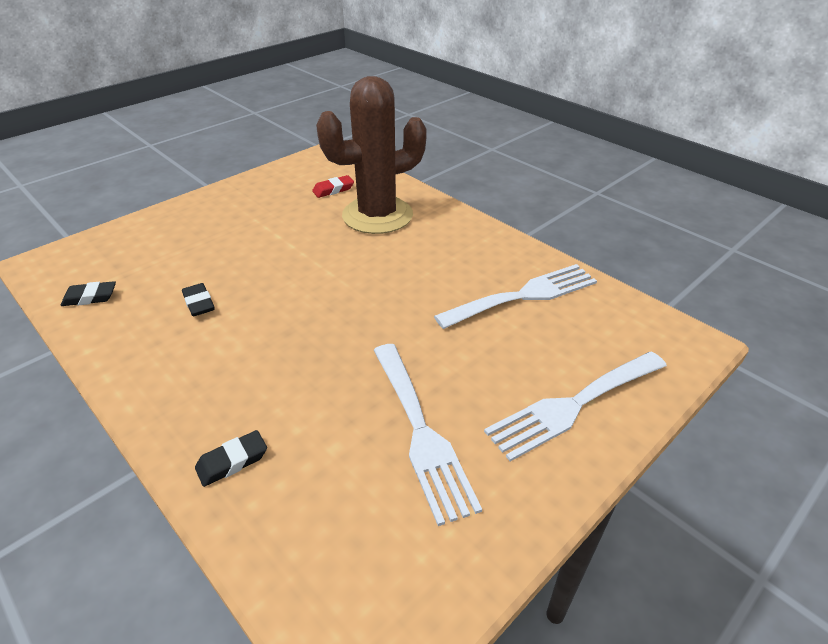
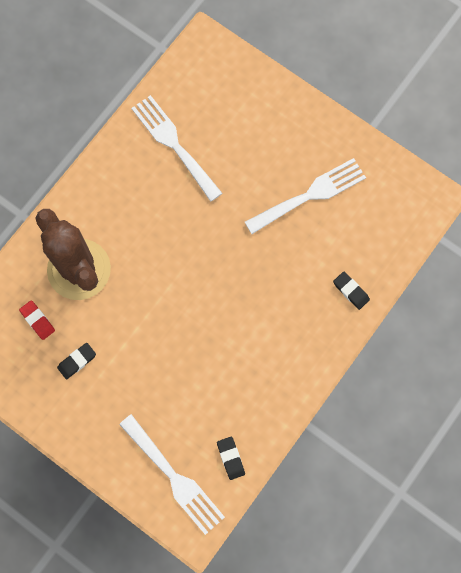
camera: 100 degrees left, 35 degrees up
black eraser [182,283,215,316] -> black eraser moved to [57,343,96,379]
white fork [484,352,667,461] -> white fork moved to [119,414,225,535]

